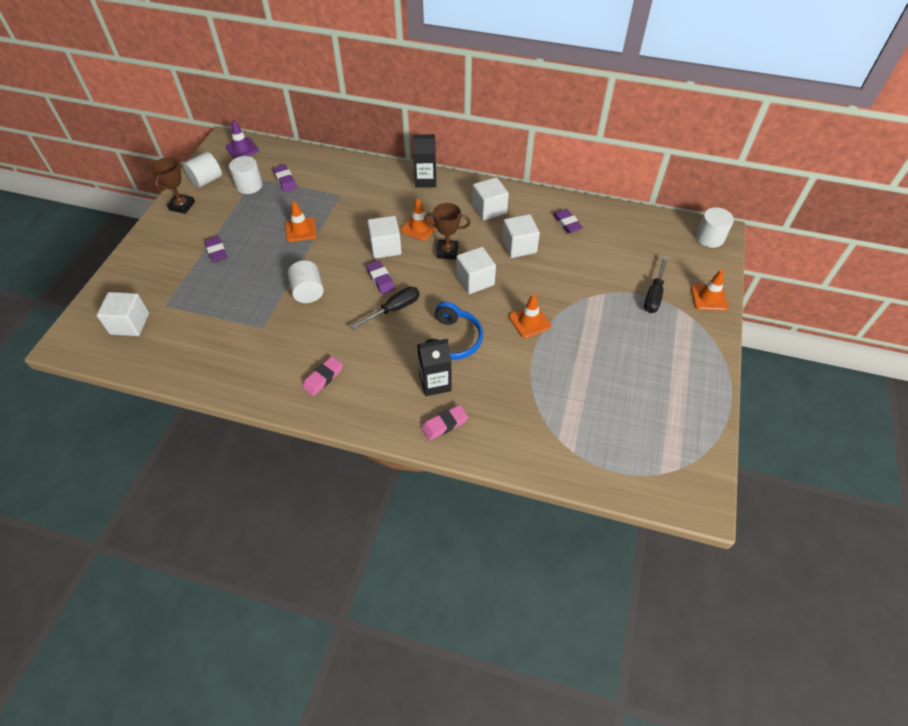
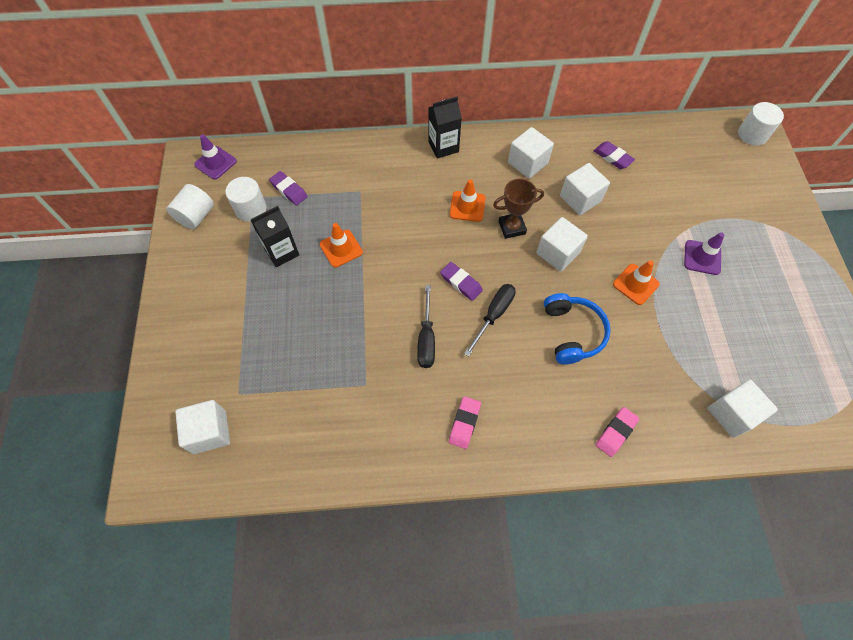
camera: 20 degrees left, 10 degrees up
brown trophy [151,158,195,214] -> none
purple eraser [205,236,227,262] -> none
white cylinder [288,260,324,303] -> none
white cube [367,216,402,259] -> white cube moved to [708,379,778,438]
black carton [417,339,452,396] -> black carton moved to [251,206,299,267]
black screwdriver [644,256,668,313] -> black screwdriver moved to [417,285,435,368]
orange traffic cone [691,270,728,311] -> none
none -> purple traffic cone [684,232,724,275]

